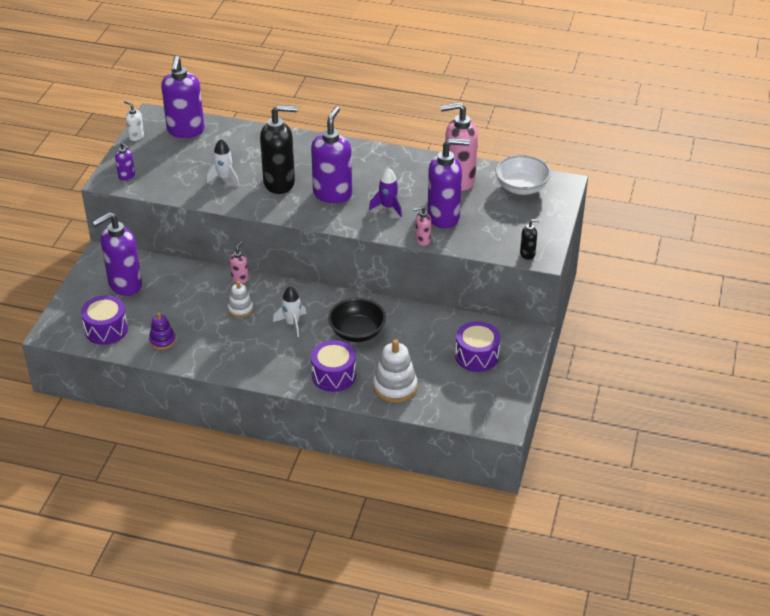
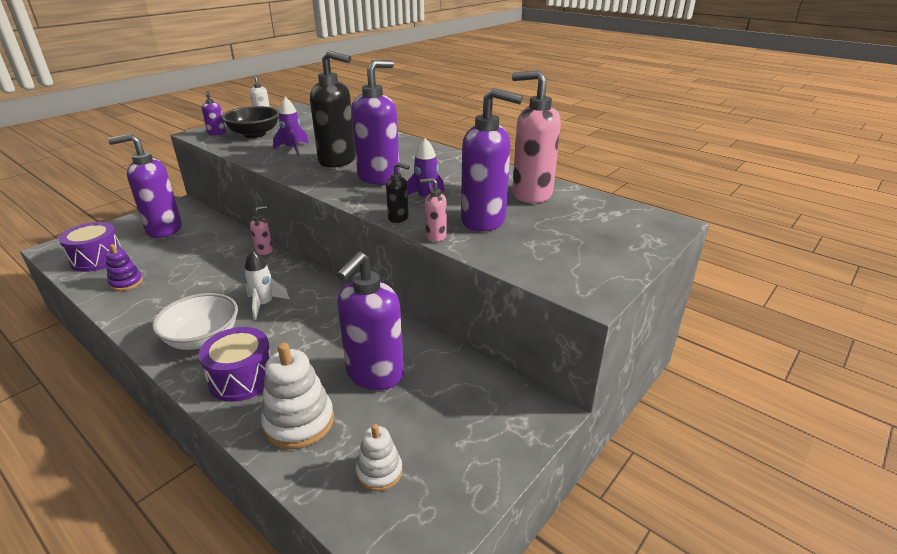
camera: 25 degrees right, 10 degrees down
purple soap dispenser [161,56,204,138] -> purple soap dispenser moved to [337,252,404,390]
white rocket [206,139,239,186] -> purple rocket [273,97,309,156]
white stacking toy [228,281,253,318] -> white stacking toy moved to [356,424,403,491]
black bowl [328,298,386,342] -> black bowl moved to [222,106,279,138]
purple drum [455,321,500,372] -> none
white bowl [495,155,551,195] -> white bowl moved to [152,293,238,350]
black soap dispenser [520,219,541,260] -> black soap dispenser moved to [386,163,410,223]

